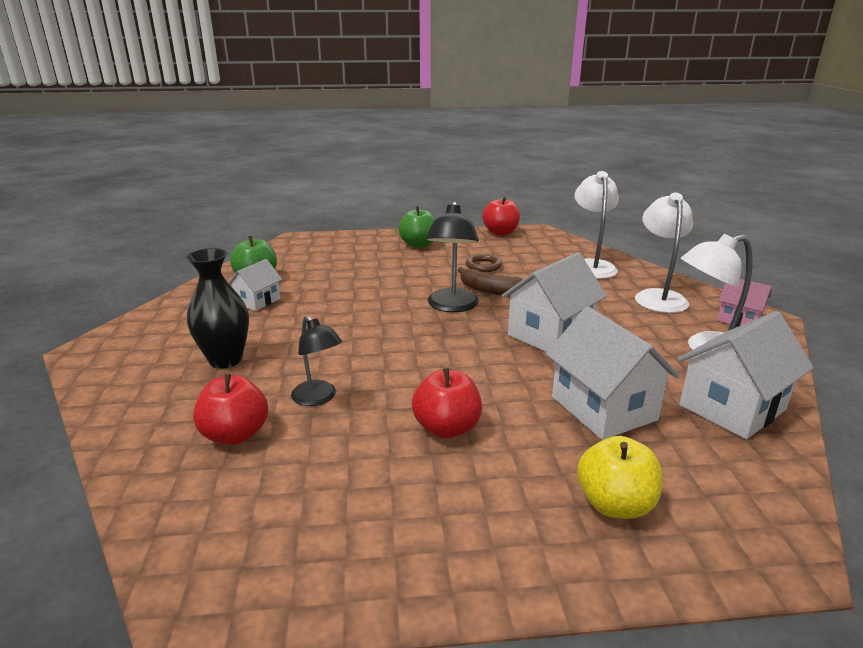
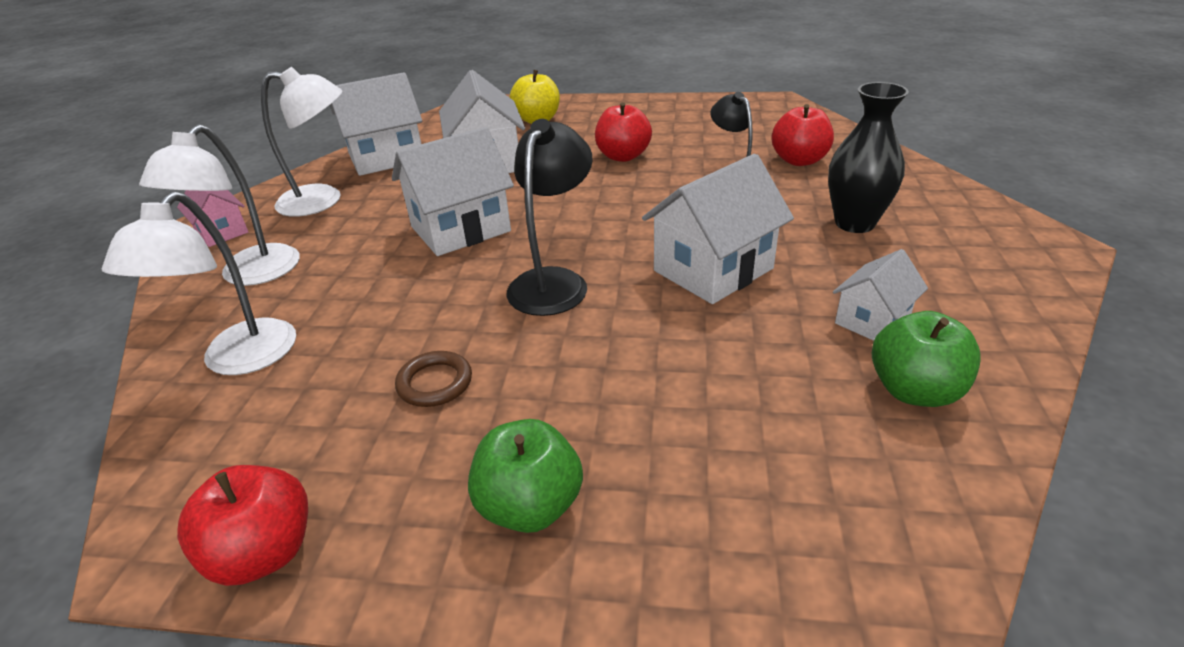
camera: 165 degrees left, 10 degrees up
brown banana [458,267,523,296] -> none
none -> white house [642,154,794,304]

